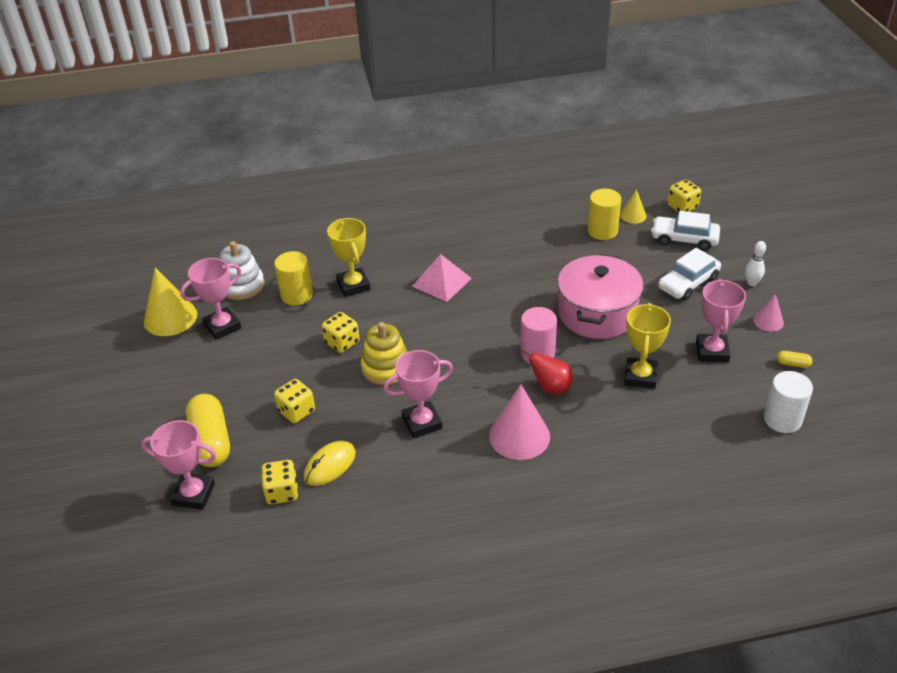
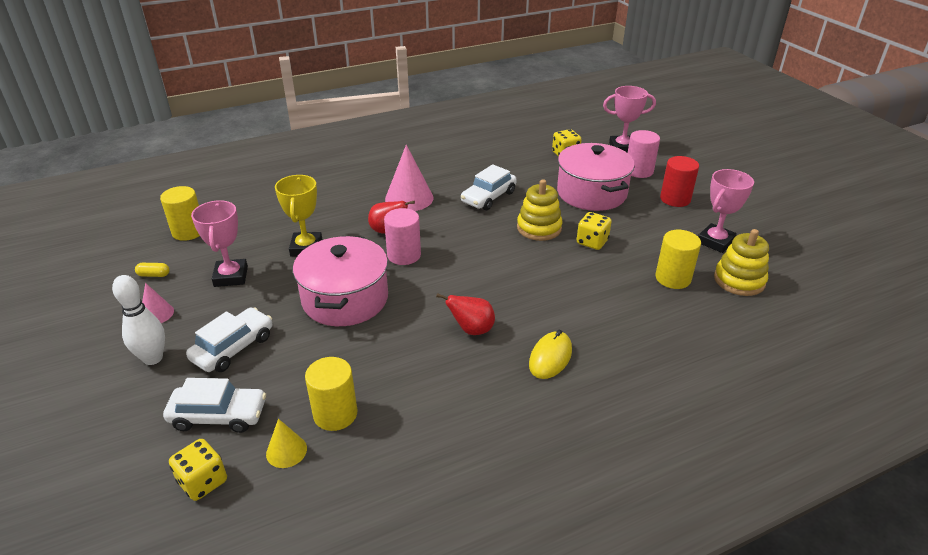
camera: 165 degrees right, 5 degrees down
yellow cone [144,268,197,336] -> none
yellow capsule [186,394,230,467] -> pink cylinder [628,130,660,178]
white stacking toy [220,241,264,300] -> yellow stacking toy [714,229,769,296]
yellow dice [274,379,315,423] -> pink pot [557,143,635,211]
yellow mouse [304,441,356,486] -> yellow mouse moved to [529,330,572,379]
yellow trophy [327,218,371,297] -> none
pink trophy [384,350,453,438] -> white car [461,164,517,210]
pink pyramid [412,254,472,302] -> none
white bowling pin [745,241,766,286] -> white bowling pin [112,275,165,365], size x1.60
white cylinder [764,371,813,433] -> yellow cylinder [160,186,200,241]
none -> red pear [436,293,495,335]
none -> red cylinder [660,156,699,207]

